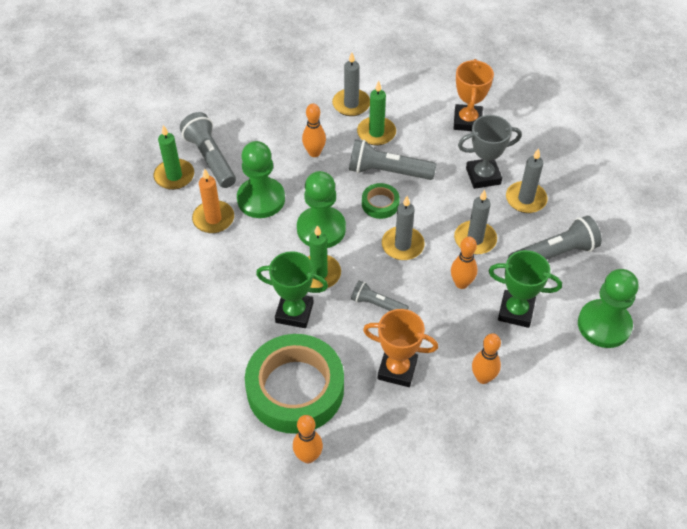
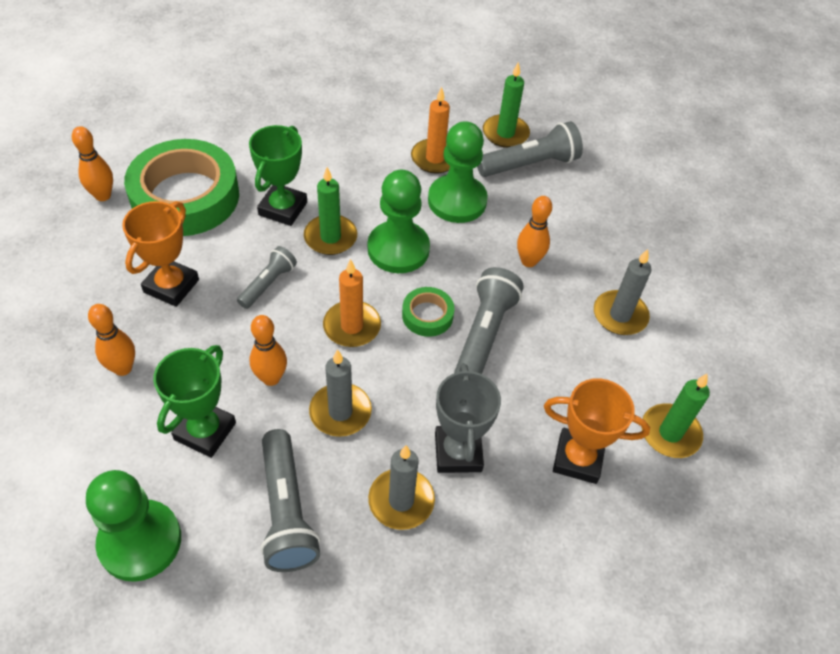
camera: 95 degrees right, 0 degrees up
green candle [357,81,396,146] -> green candle moved to [641,374,710,458]
grey candle [382,196,425,260] -> orange candle [323,259,381,347]

